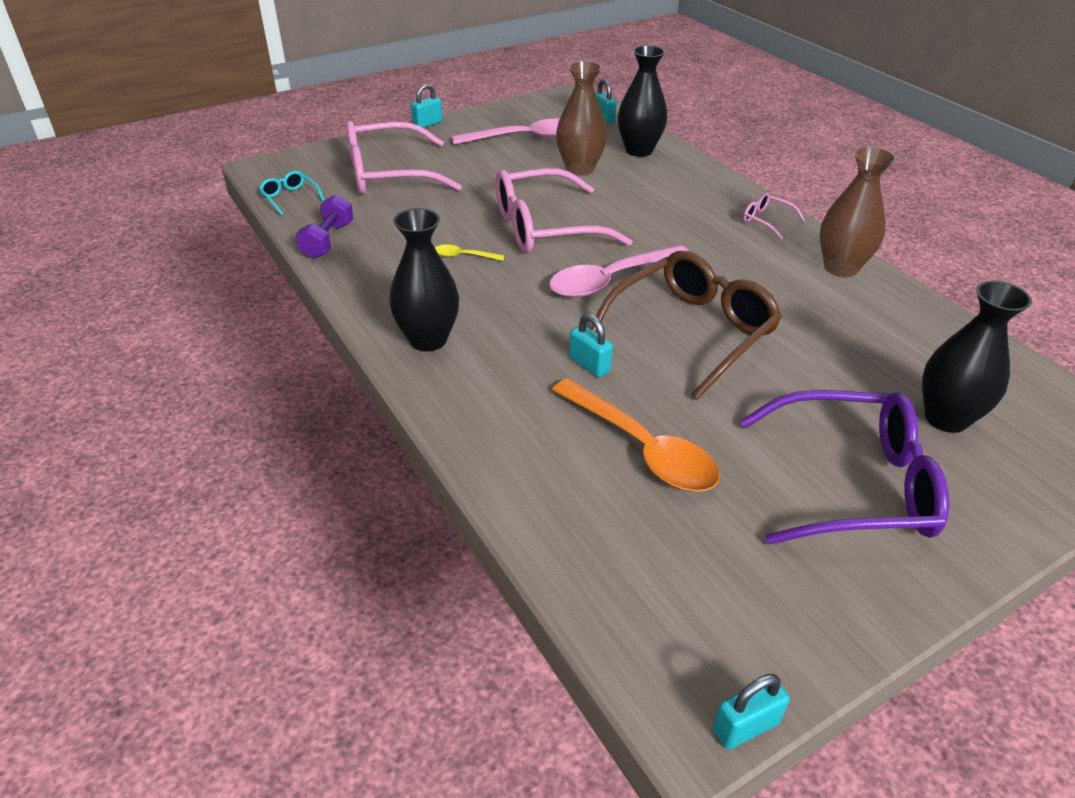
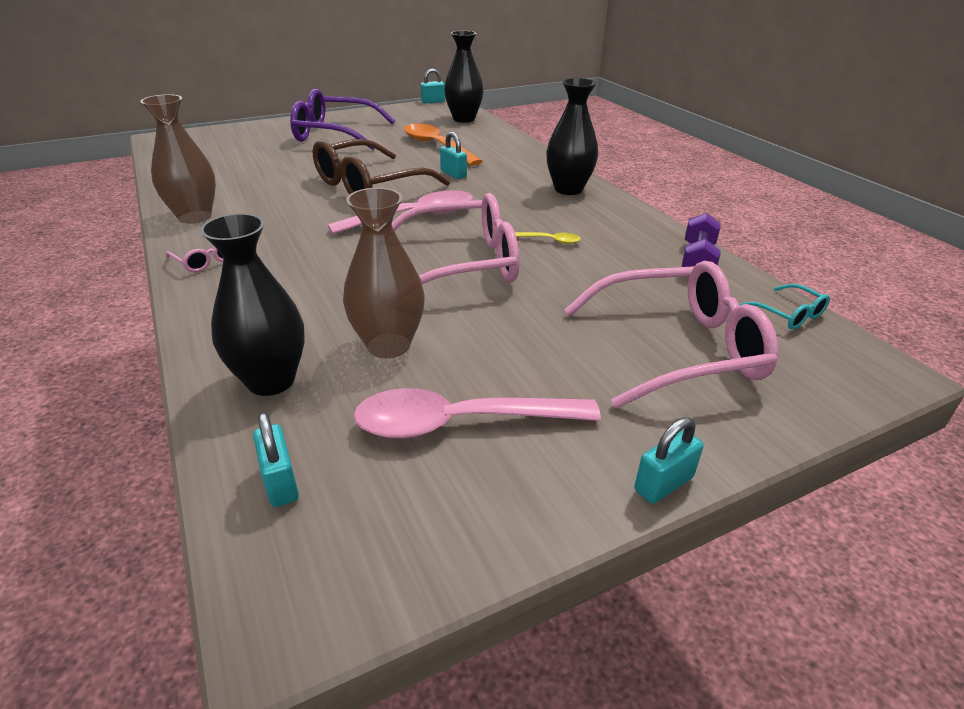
camera: 175 degrees left, 5 degrees down
black vase [922,281,1032,433] -> black vase moved to [444,31,484,123]

